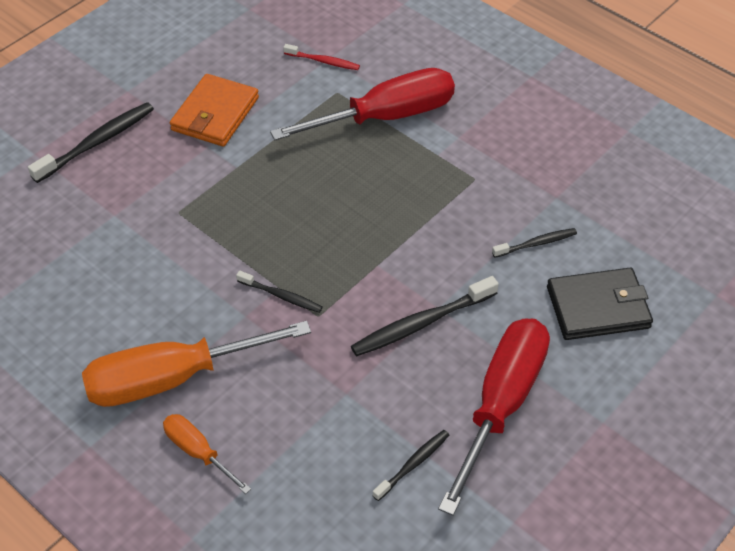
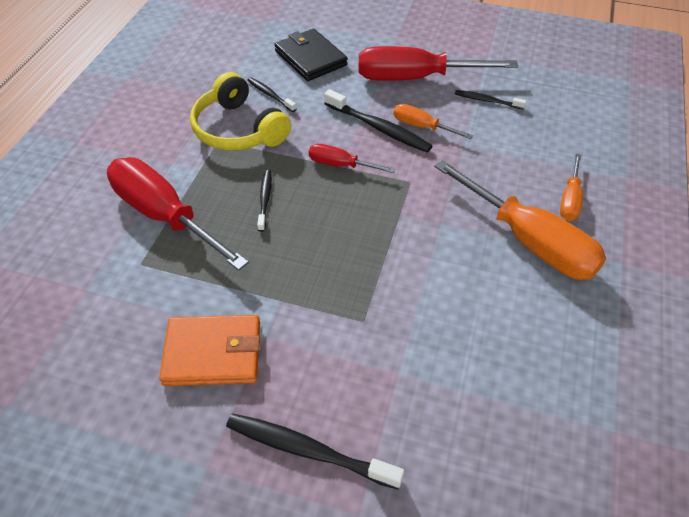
camera: 115 degrees left, 0 degrees up
black toothbrush [236,271,323,313] -> black toothbrush moved to [257,170,272,232]
red toothbrush [283,44,360,70] -> none
none -> yellow headphones [190,72,291,150]
none -> red screwdriver [309,144,395,173]
none -> orange screwdriver [394,104,473,139]

